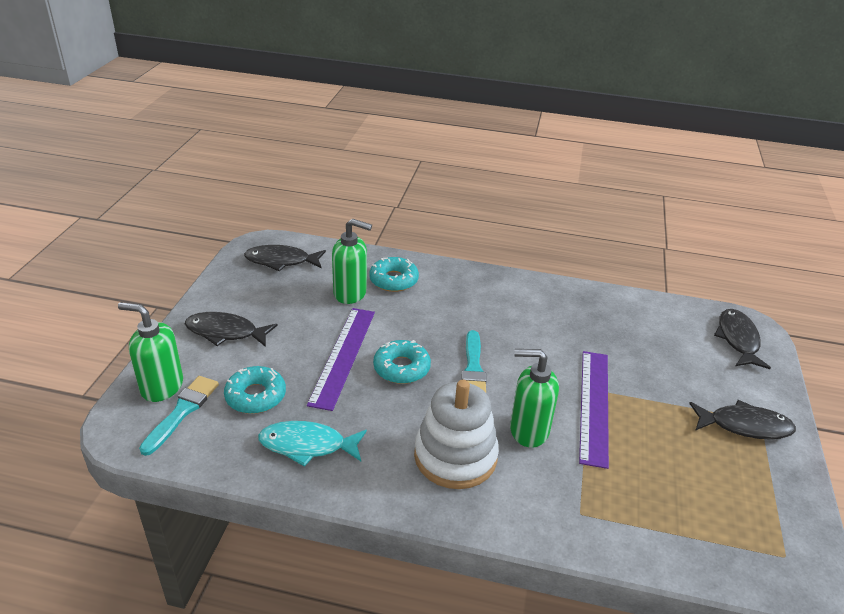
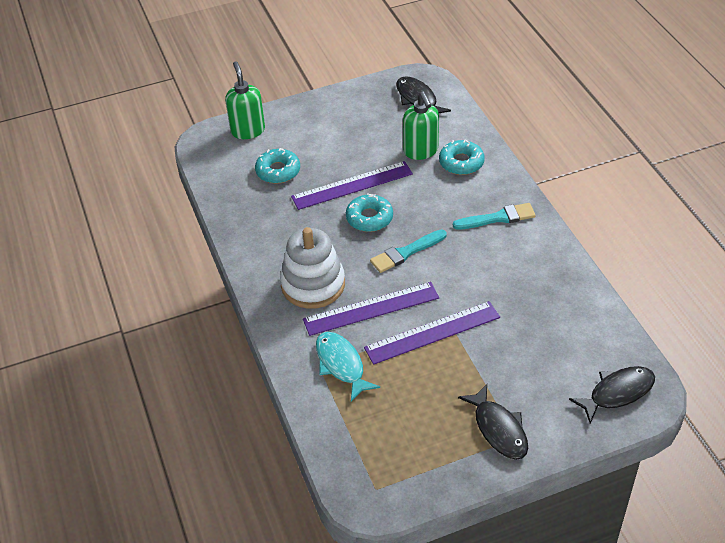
camera: 60 degrees right, 10 degrees up
turquoise brush [139,376,219,456] -> turquoise brush moved to [453,203,536,230]
black fish [185,312,278,347] -> none
turquoise fish [258,421,367,467] -> turquoise fish moved to [316,332,380,402]
green soap dispenser [510,349,559,448] -> purple ruler [303,282,439,336]

